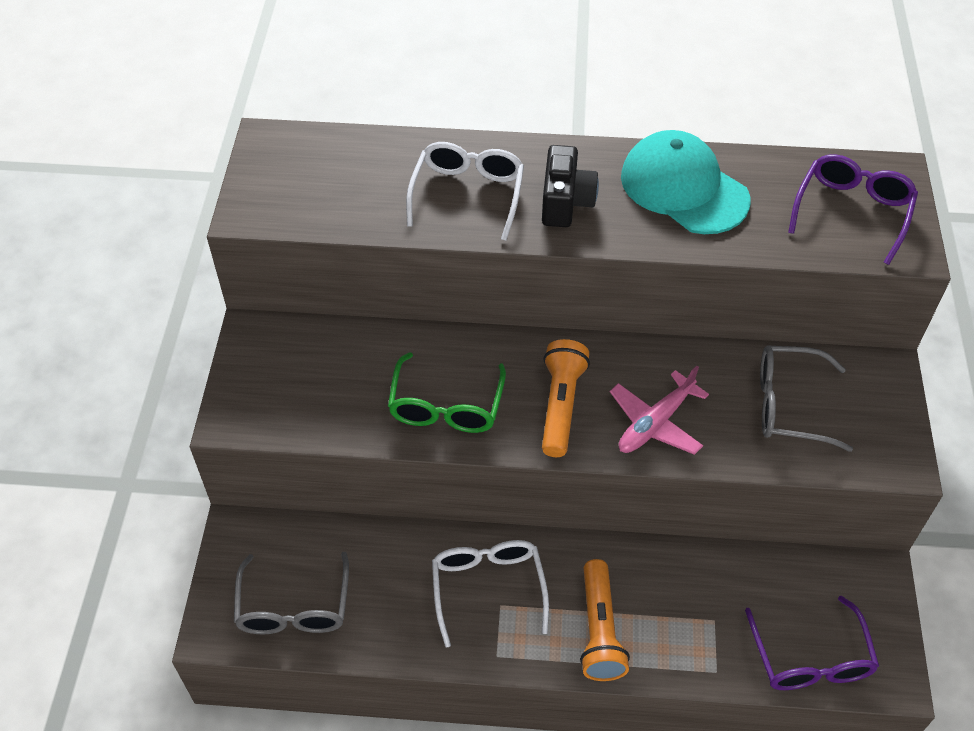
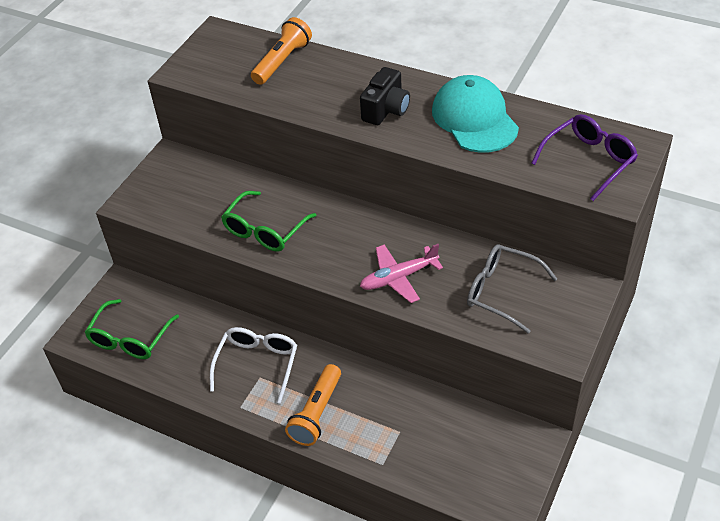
camera: 25 degrees right, 5 degrees down
grey glasses [234,552,349,634] -> green glasses [84,299,179,359]
white glasses [406,142,524,241] -> none
orange flashlight [542,339,590,457] -> orange flashlight moved to [251,17,312,85]
purple glasses [745,596,879,690] -> none

